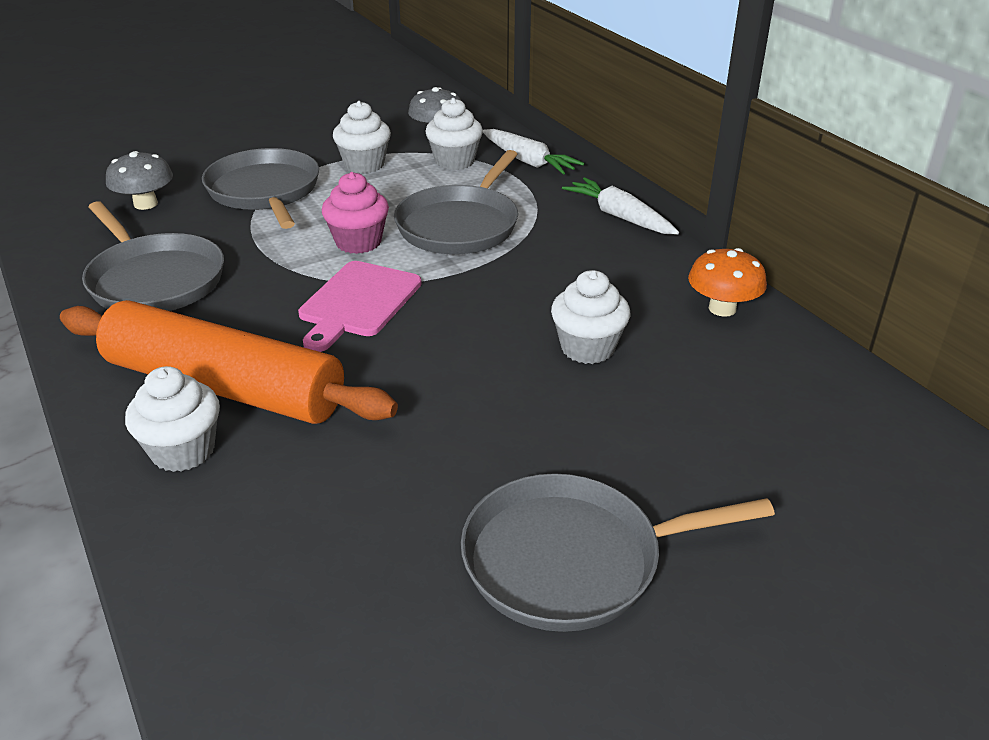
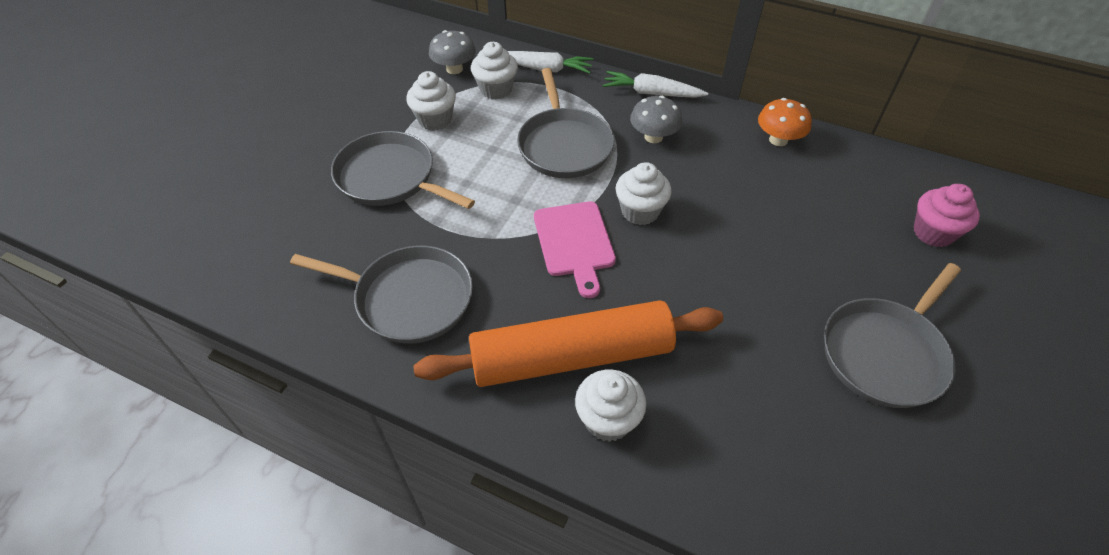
camera: 35 degrees left, 15 degrees up
grey mushroom [106,151,173,210] -> grey mushroom moved to [630,96,682,143]
pink cupcake [322,172,389,254] -> pink cupcake moved to [914,184,980,247]
white cupcake [551,270,630,364] -> white cupcake moved to [615,162,672,225]

